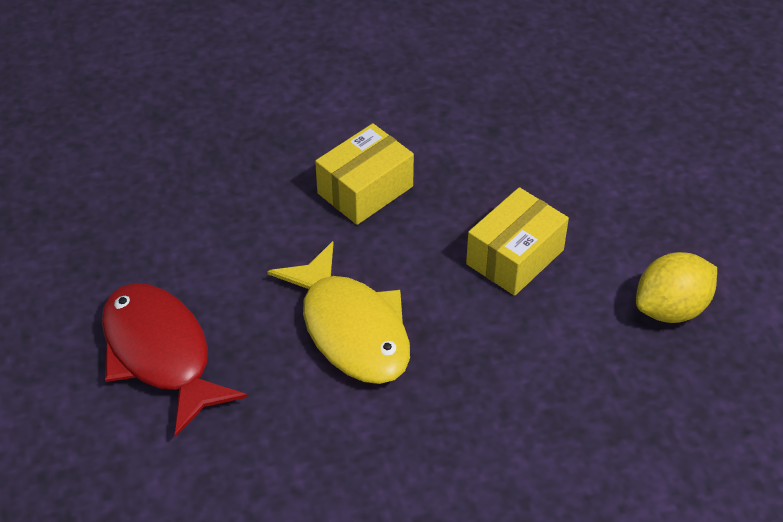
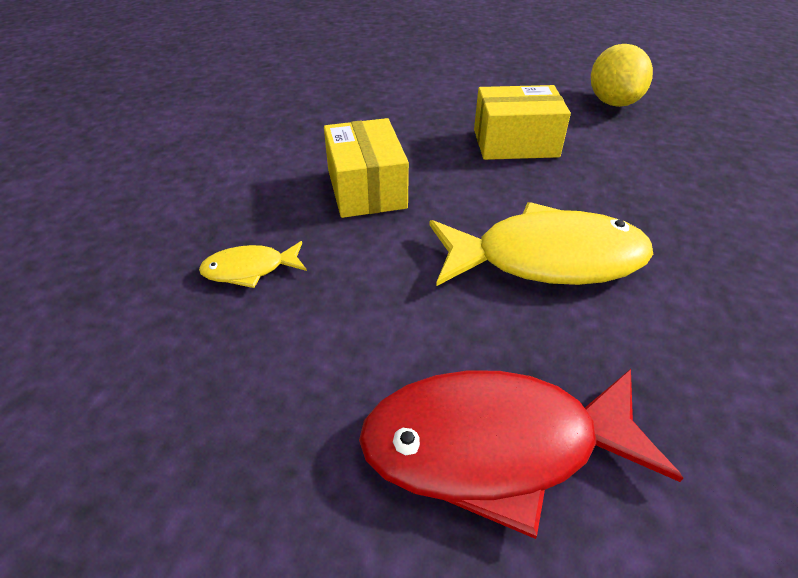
camera: 60 degrees left, 5 degrees down
yellow box [466,187,569,296] -> yellow box turned 75 degrees counterclockwise [474,85,571,160]
none -> yellow fish [199,241,307,288]

